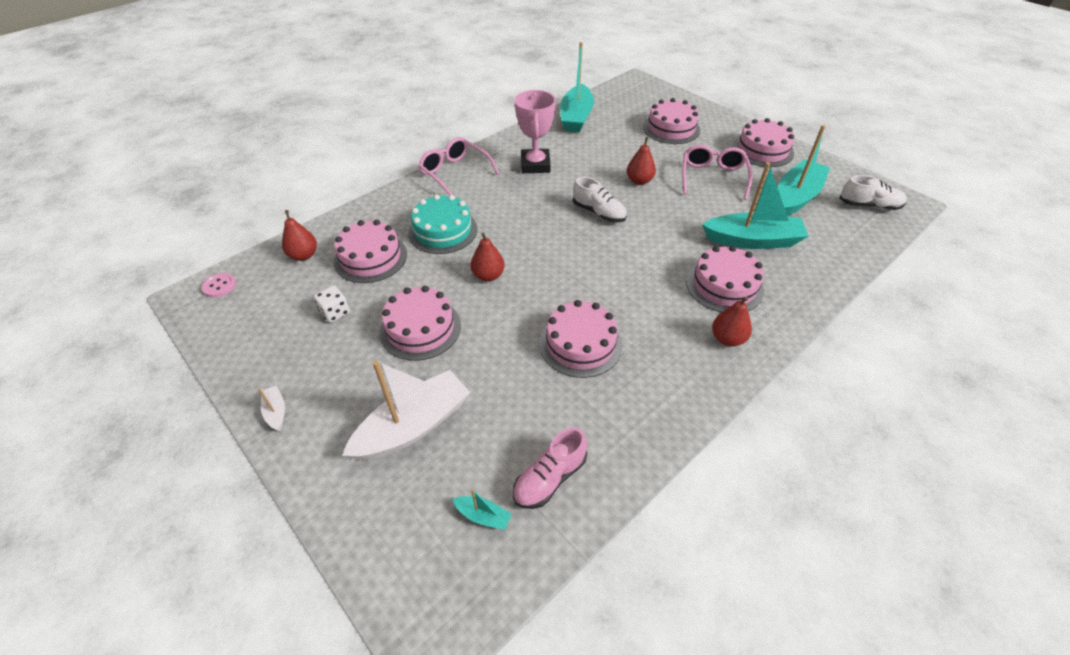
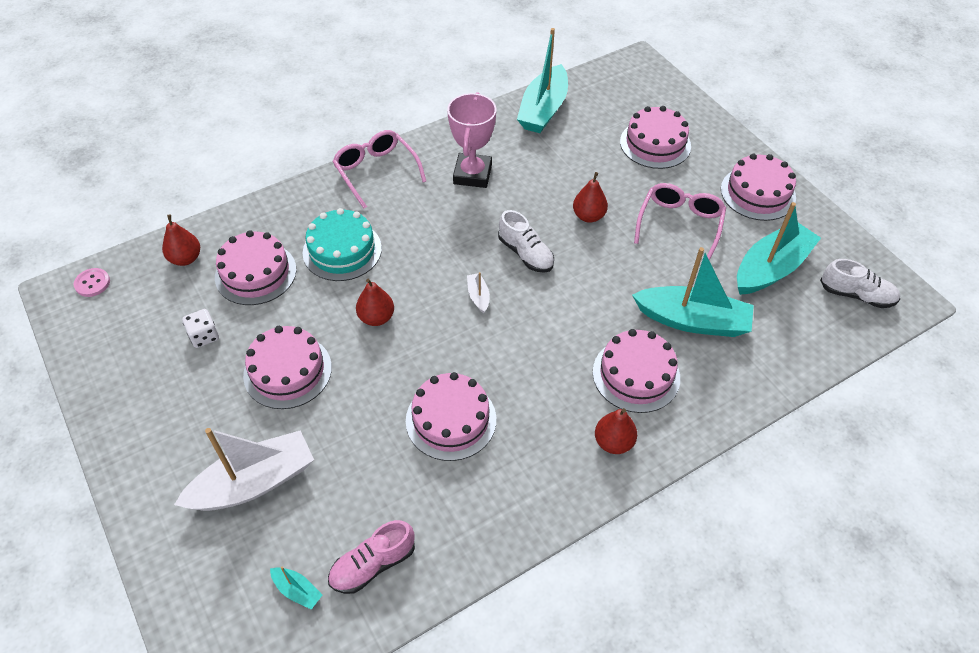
camera: 10 degrees right, 5 degrees up
white boat [258,386,285,431] -> white boat moved to [467,272,490,313]

